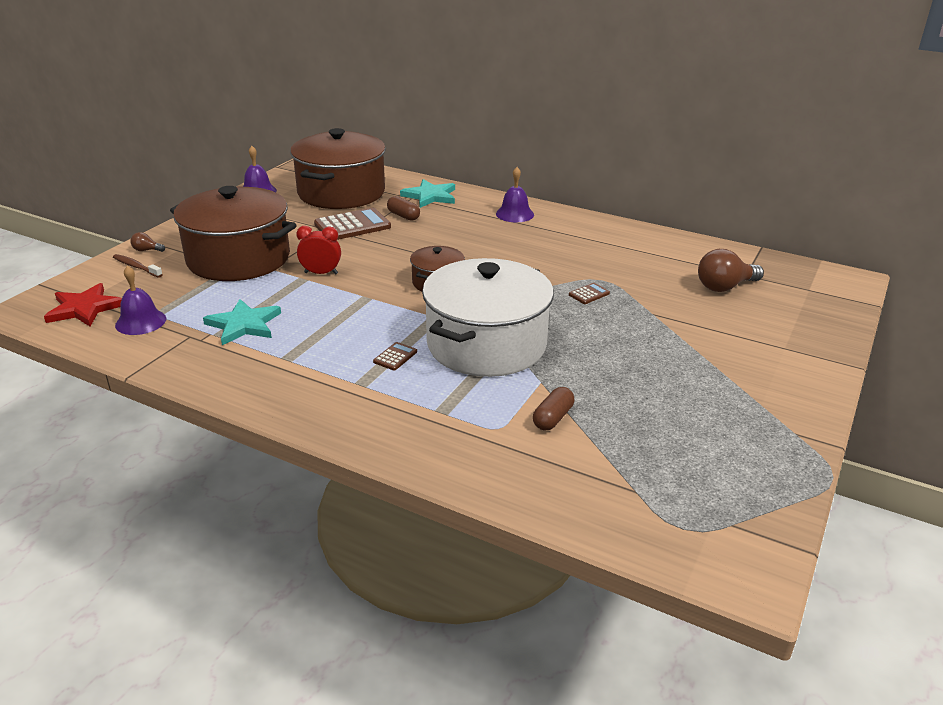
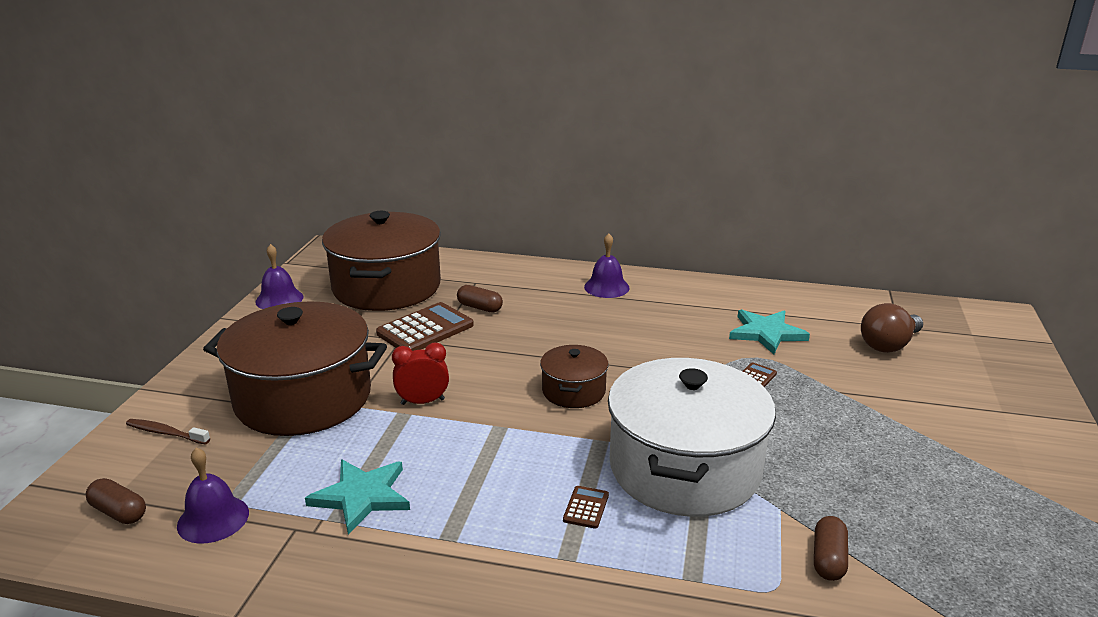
camera: 15 degrees left, 5 degrees down
red star [44,283,122,327] -> brown capsule [86,478,146,524]
brown light bulb [131,232,165,252] -> none
turquoise star [400,179,455,208] -> turquoise star moved to [729,309,810,354]

